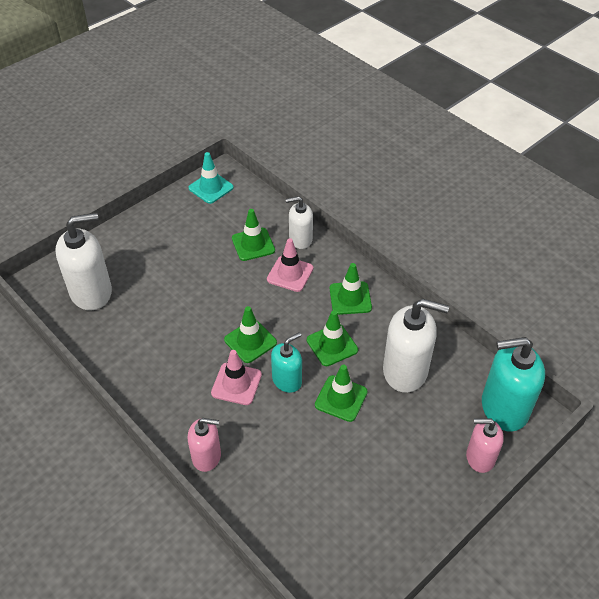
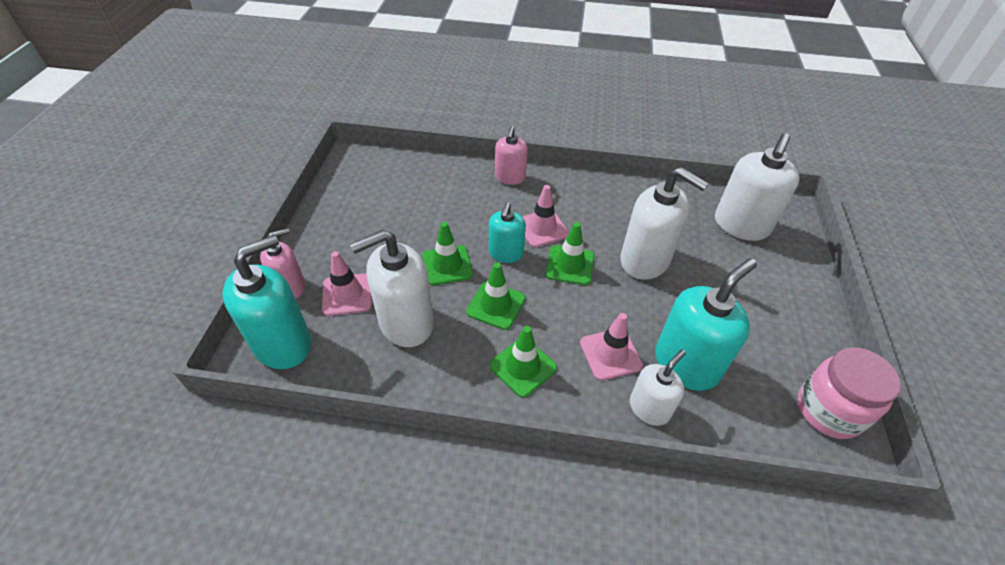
camera: 140 degrees right, 0 degrees up
pink soap dispenser [187,418,221,472] -> pink soap dispenser turned 45 degrees counterclockwise [495,126,528,185]
turquoise traffic cone [189,152,234,204] -> pink jar [797,347,901,439]
green traffic cone [232,209,275,261] -> turquoise soap dispenser [655,258,757,391]
none -> pink traffic cone [322,251,372,316]
none -> white soap dispenser [620,167,708,280]

